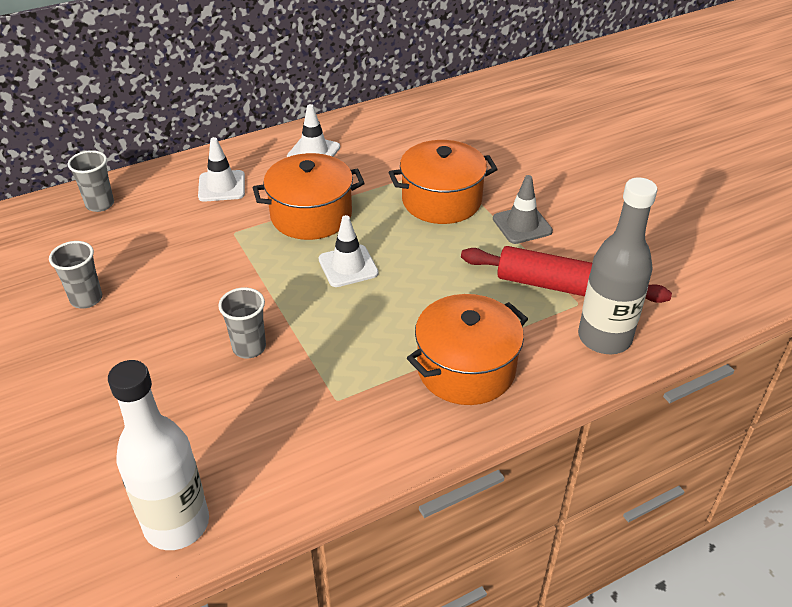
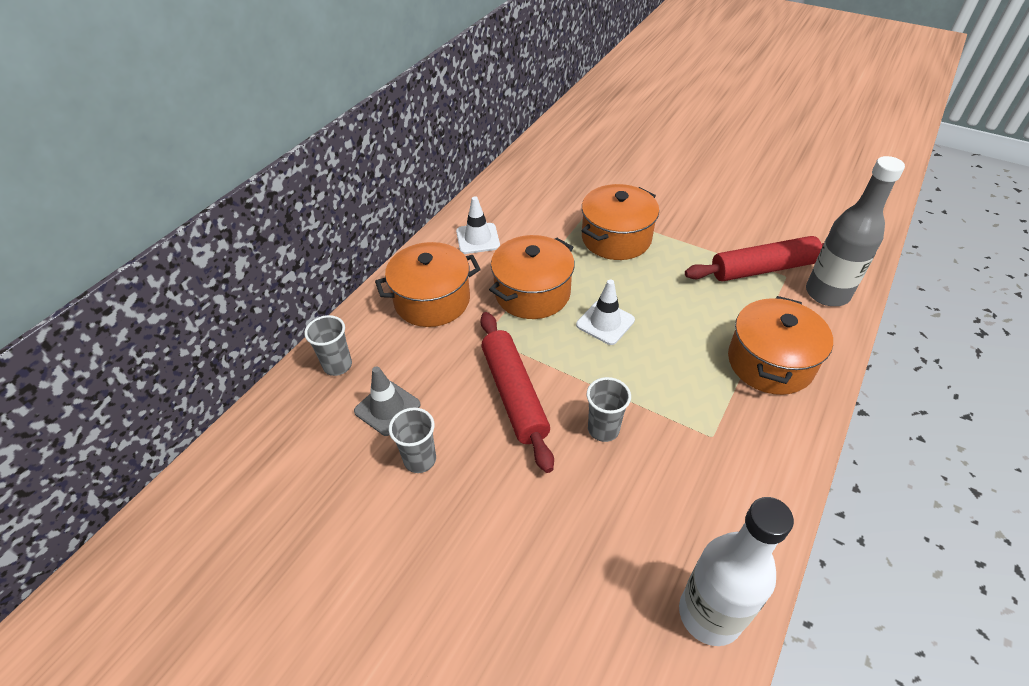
camera: 30 degrees left, 5 degrees up
white traffic cone [198,137,245,202] -> orange pot [375,242,481,327]
grey traffic cone [493,175,553,244] -> grey traffic cone moved to [354,366,421,436]
none -> red rolling pin [480,312,554,473]

